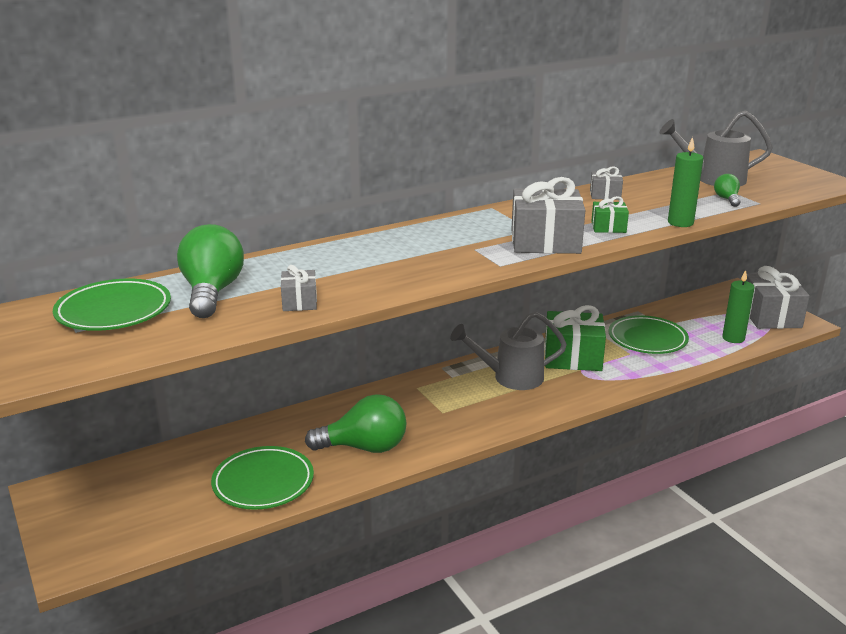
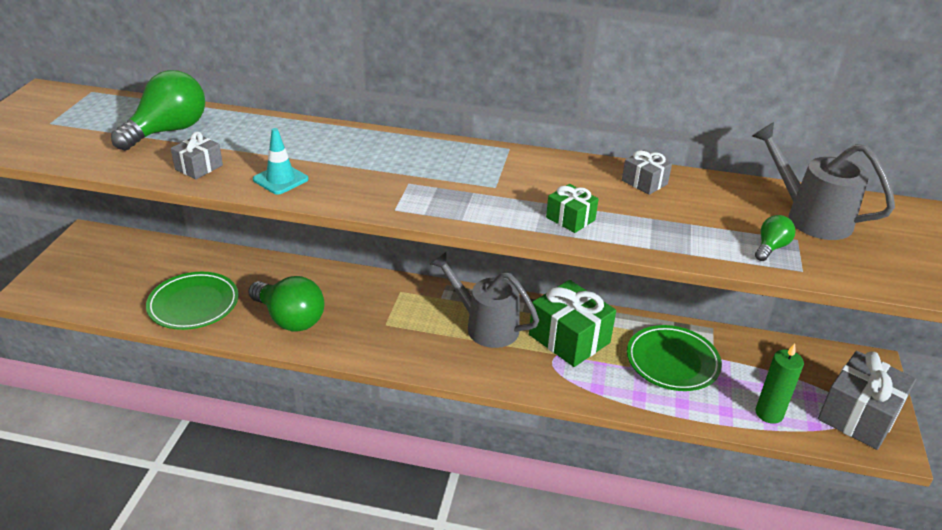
camera: 40 degrees right, 10 degrees up
green plate [53,279,171,331] -> none
grey gift [511,177,585,254] -> none
green candle [668,137,703,227] -> none
none -> turquoise traffic cone [253,128,309,195]

